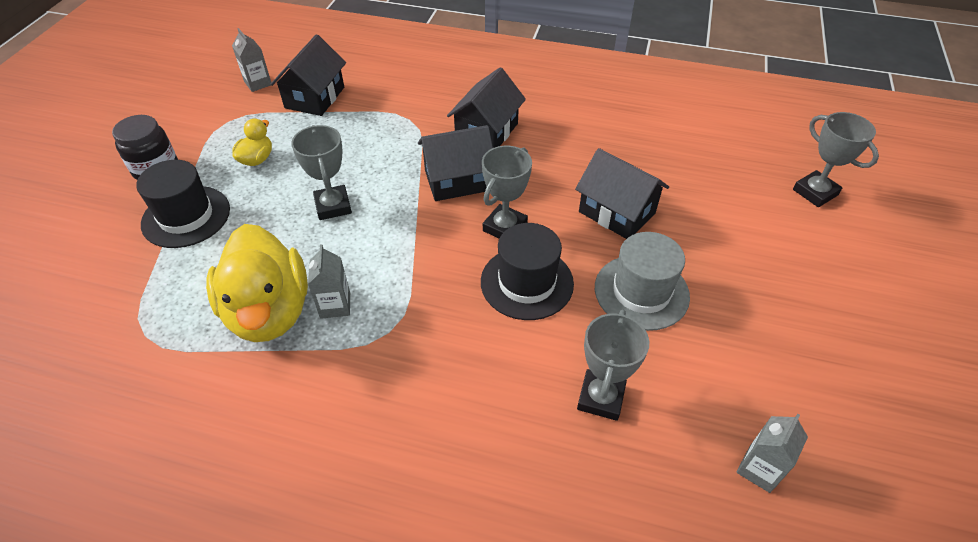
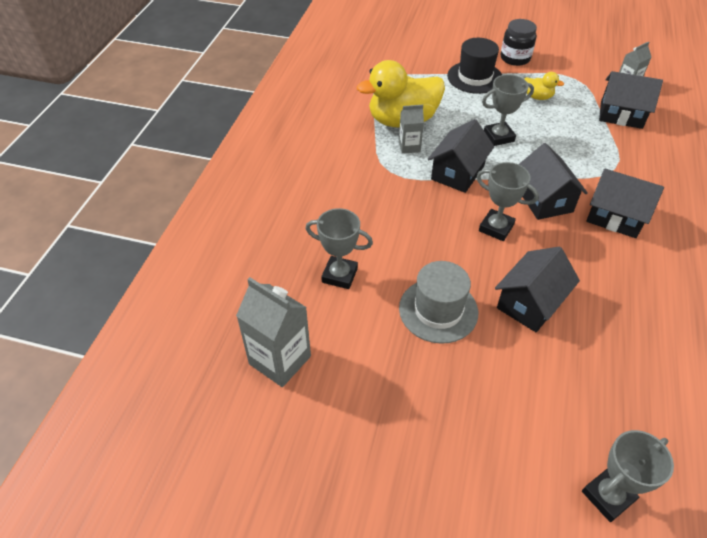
camera: 90 degrees right, 0 degrees up
black hat [481,223,574,320] -> none
grey carton [736,414,808,493] -> grey carton [236,277,311,387], size x1.74
none -> black house [427,119,494,193]

